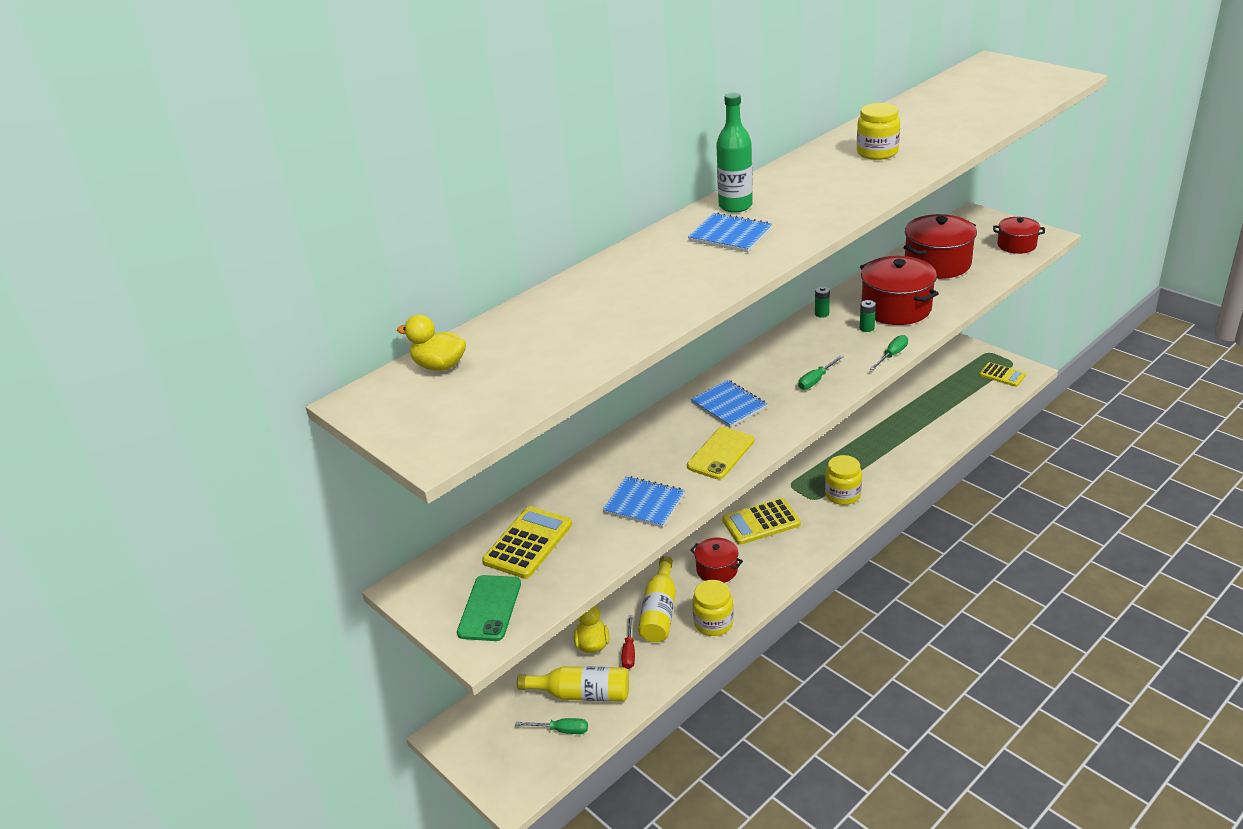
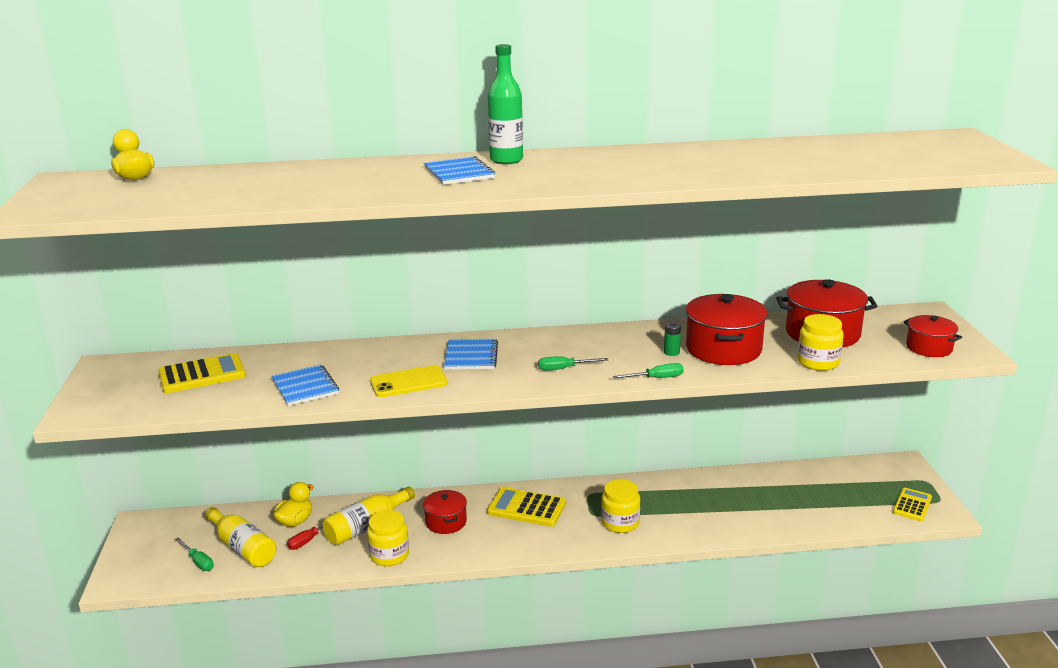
camera: 35 degrees right, 10 degrees down
green phone [457,575,521,641] -> none
green battery [815,286,830,318] -> none
yellow jar [857,103,900,160] -> yellow jar moved to [797,314,844,371]
yellow calculator [979,362,1026,387] -> yellow calculator turned 135 degrees counterclockwise [893,488,932,521]

